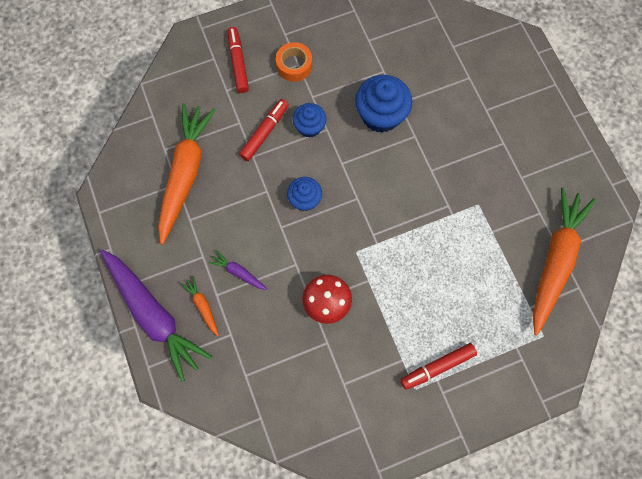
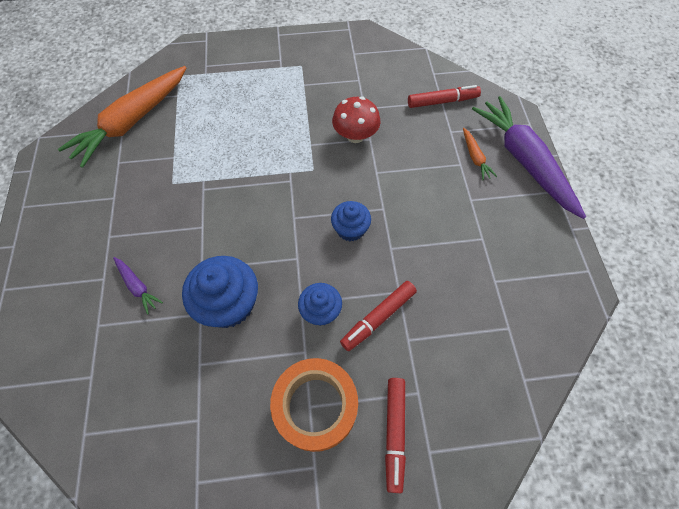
camera: 165 degrees left, 10 degrees down
orange carrot [158,103,215,245] -> none
purple carrot [209,250,268,290] -> purple carrot moved to [113,257,163,314]
orange tape [276,42,312,82] -> orange tape [270,358,358,452], size x1.59
red marker [400,343,477,390] -> red marker moved to [408,85,481,108]

